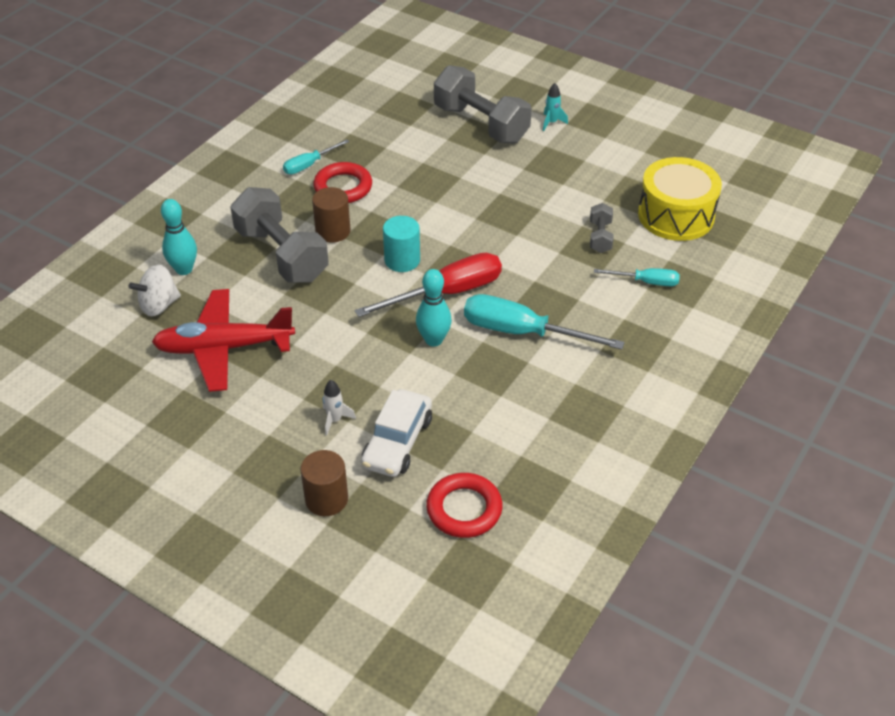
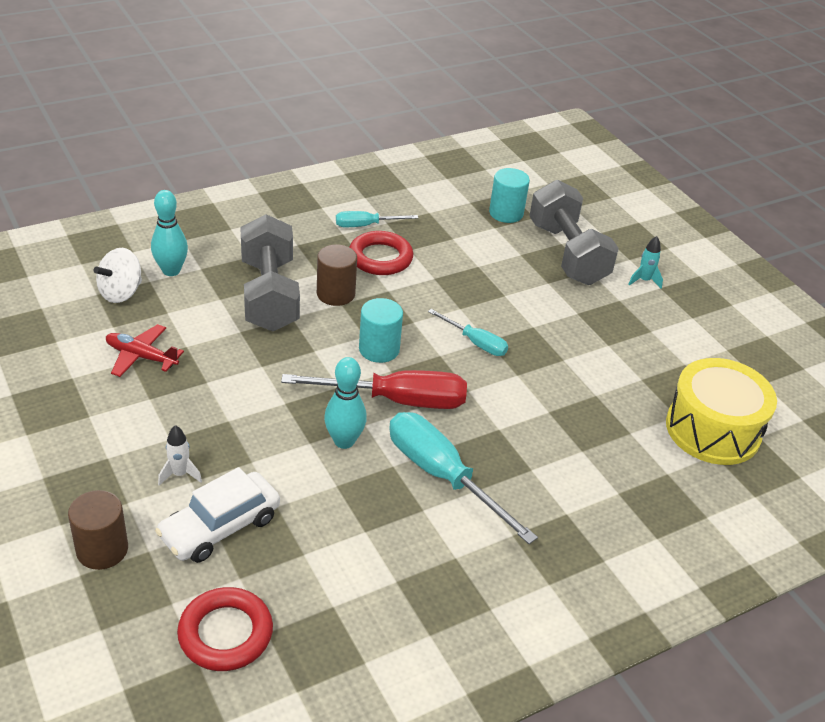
camera: 25 degrees right, 5 degrees down
white spinning top [128,265,181,316] -> white spinning top turned 45 degrees counterclockwise [94,248,142,303]
red plane [152,289,295,392] -> red plane [106,324,184,377], size x0.54
grey dumbbell [590,203,614,253] -> none
turquoise screwdriver [594,268,680,286] -> turquoise screwdriver moved to [428,309,508,356]
none -> turquoise cylinder [489,168,530,223]

